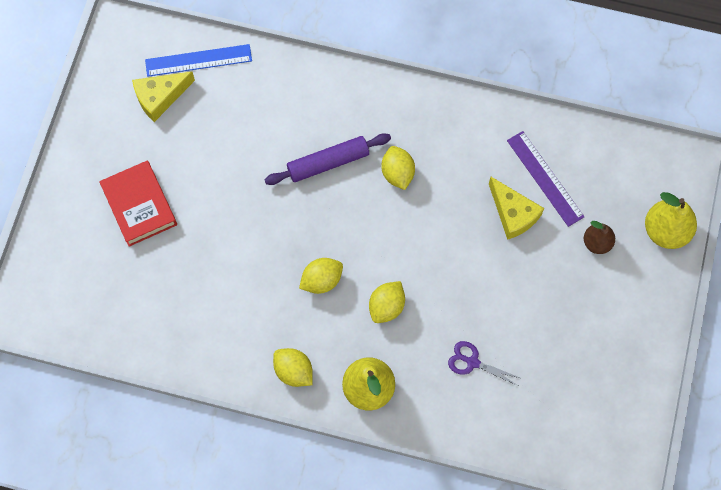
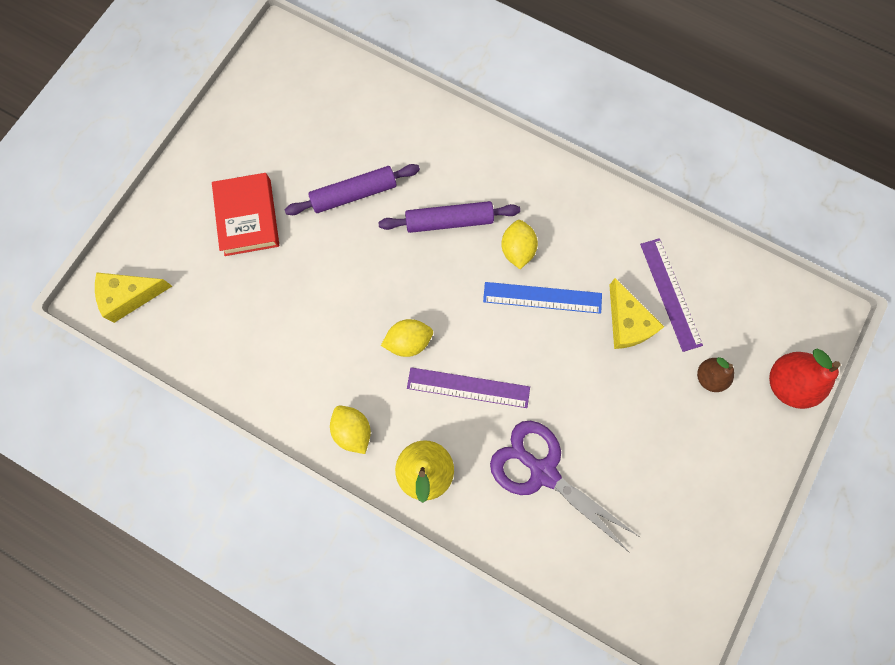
camera: 15 degrees right, 5 degrees up
yellow cheese [132,71,195,122] -> yellow cheese moved to [95,272,172,323]
blue ruler [145,44,252,77] -> blue ruler moved to [483,282,602,314]
yellow lemon [369,281,405,323] -> purple ruler [407,367,530,408]
purple scissors [448,341,520,386] -> purple scissors [490,420,640,553], size x1.98
yellow pear [645,192,697,249] -> red pear [769,349,840,409]
none -> purple rolling pin [284,164,420,215]

